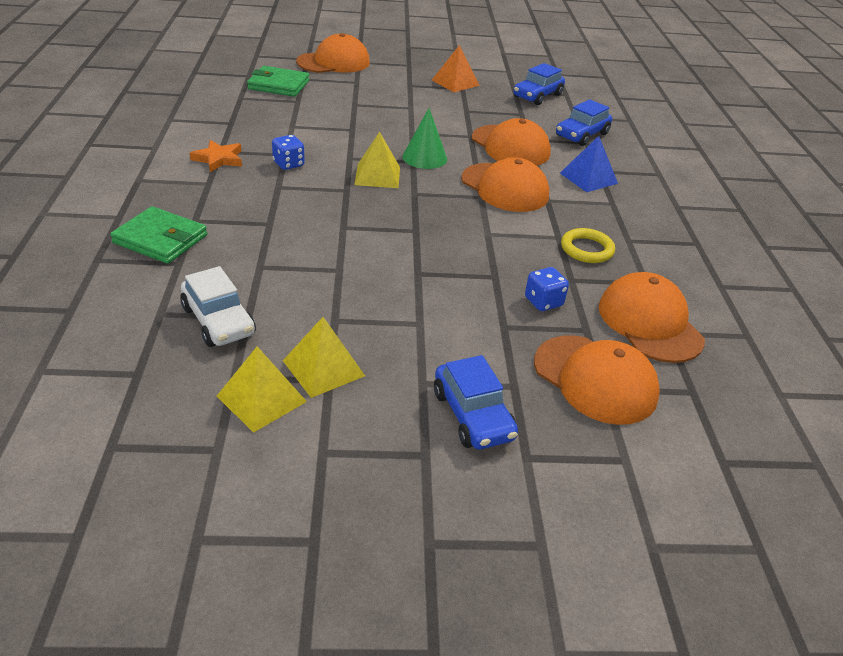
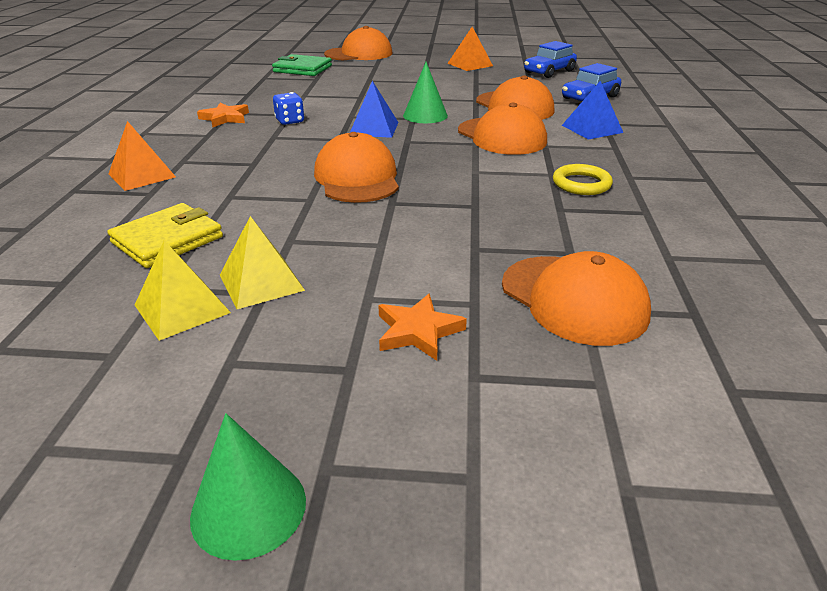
camera: 10 degrees right, 5 degrees down
green wallet [110,206,207,264] -> orange pyramid [108,121,176,191]
white car [180,266,256,347] -> yellow wallet [107,203,223,268]
yellow pyramid [354,131,400,188] -> blue pyramid [350,81,399,138]
blue car [434,355,518,449] -> orange star [378,294,467,361]
blue dice [525,267,569,311] -> none
orange cap [598,272,705,363] -> orange cap moved to [314,132,399,203]
none -> green cone [190,413,306,561]

